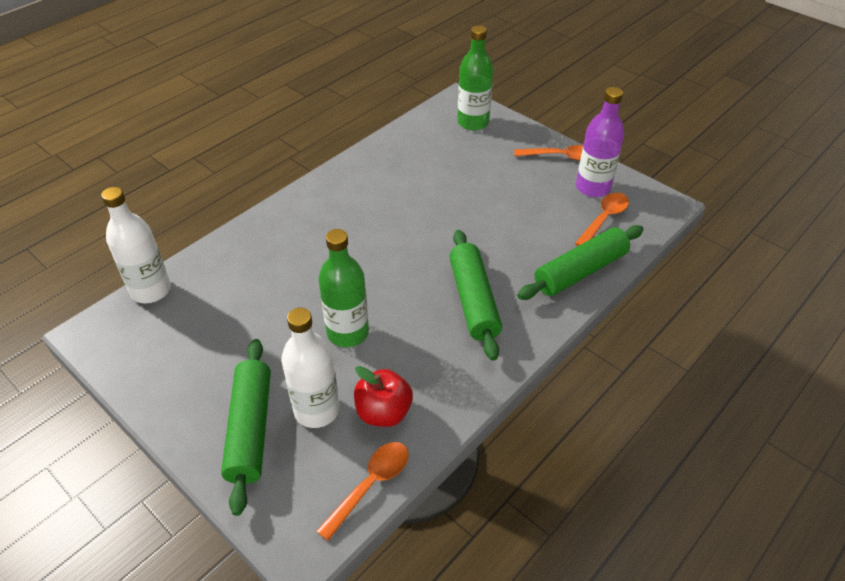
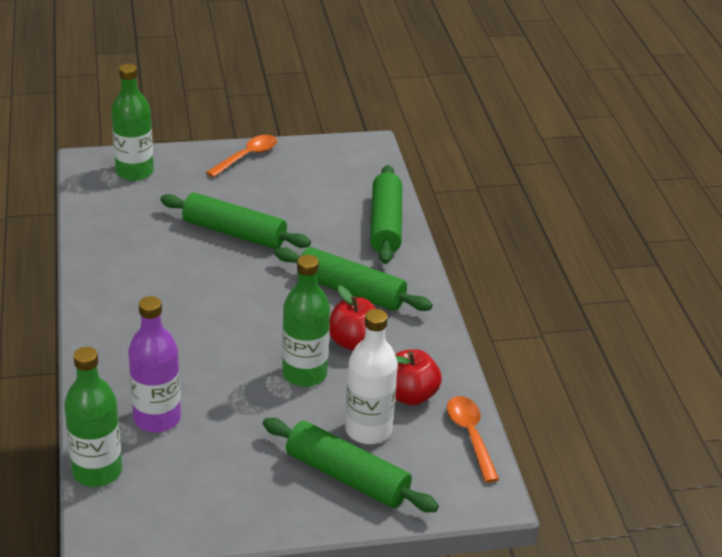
camera: 55 degrees left, 10 degrees down
white bottle [101,187,171,303] -> green bottle [64,347,122,487]
orange spoon [575,193,629,246] -> none
purple bottle [576,87,624,197] -> purple bottle moved to [128,296,181,432]
none -> green rolling pin [160,193,311,249]
none -> red apple [329,285,376,351]

